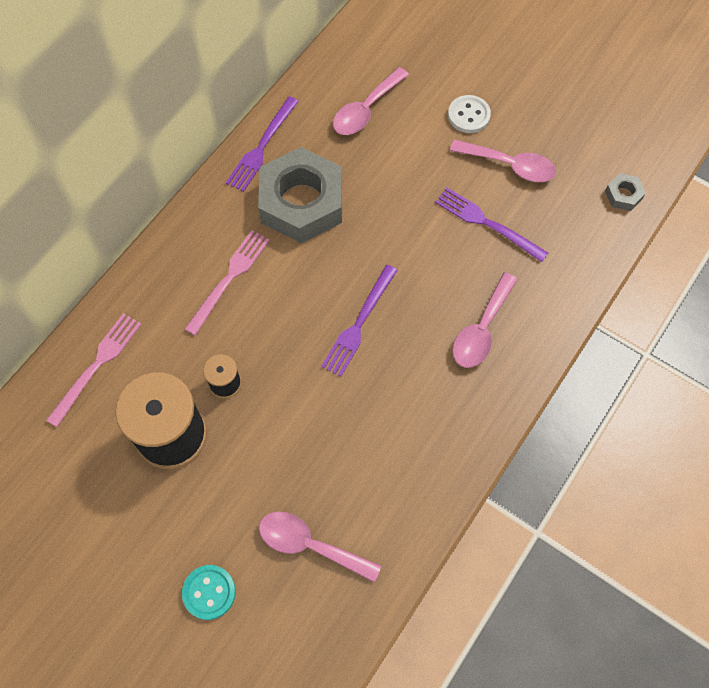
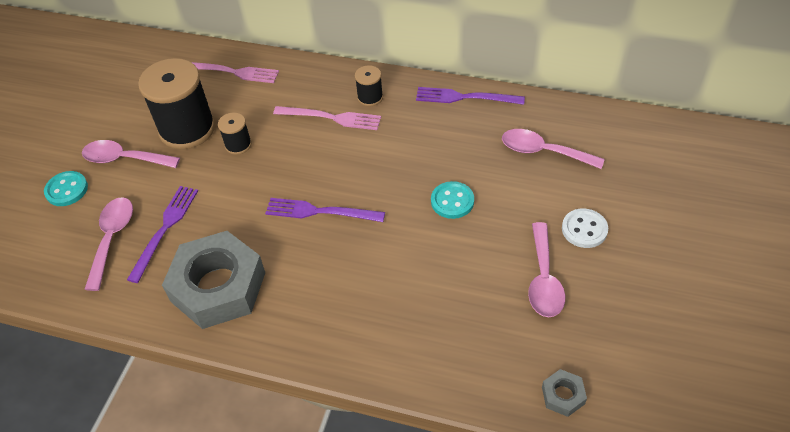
camera: 75 degrees right, 15 degrees down
grey nut [258,147,342,243] -> grey nut moved to [162,231,265,329]
purple fork [435,188,548,262] -> purple fork moved to [127,186,198,283]
pink spoon [452,272,518,368] -> pink spoon moved to [82,140,180,168]
none -> black spool [355,65,383,106]
none -> turquoise button [431,181,474,219]

